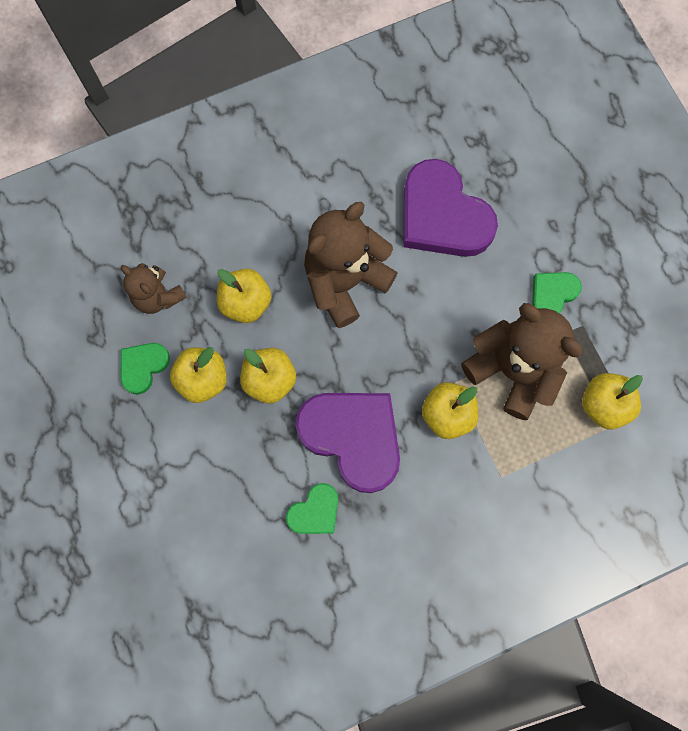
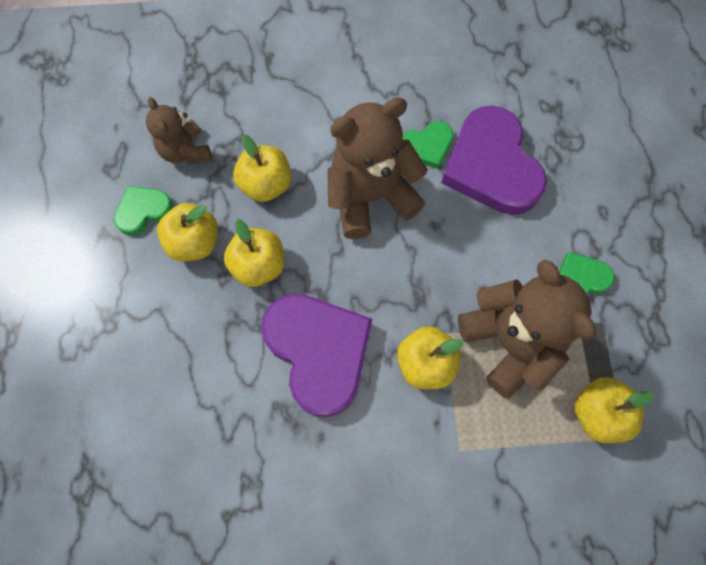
camera: 20 degrees right, 5 degrees down
green heart [286,483,338,534] -> green heart moved to [402,121,454,169]

